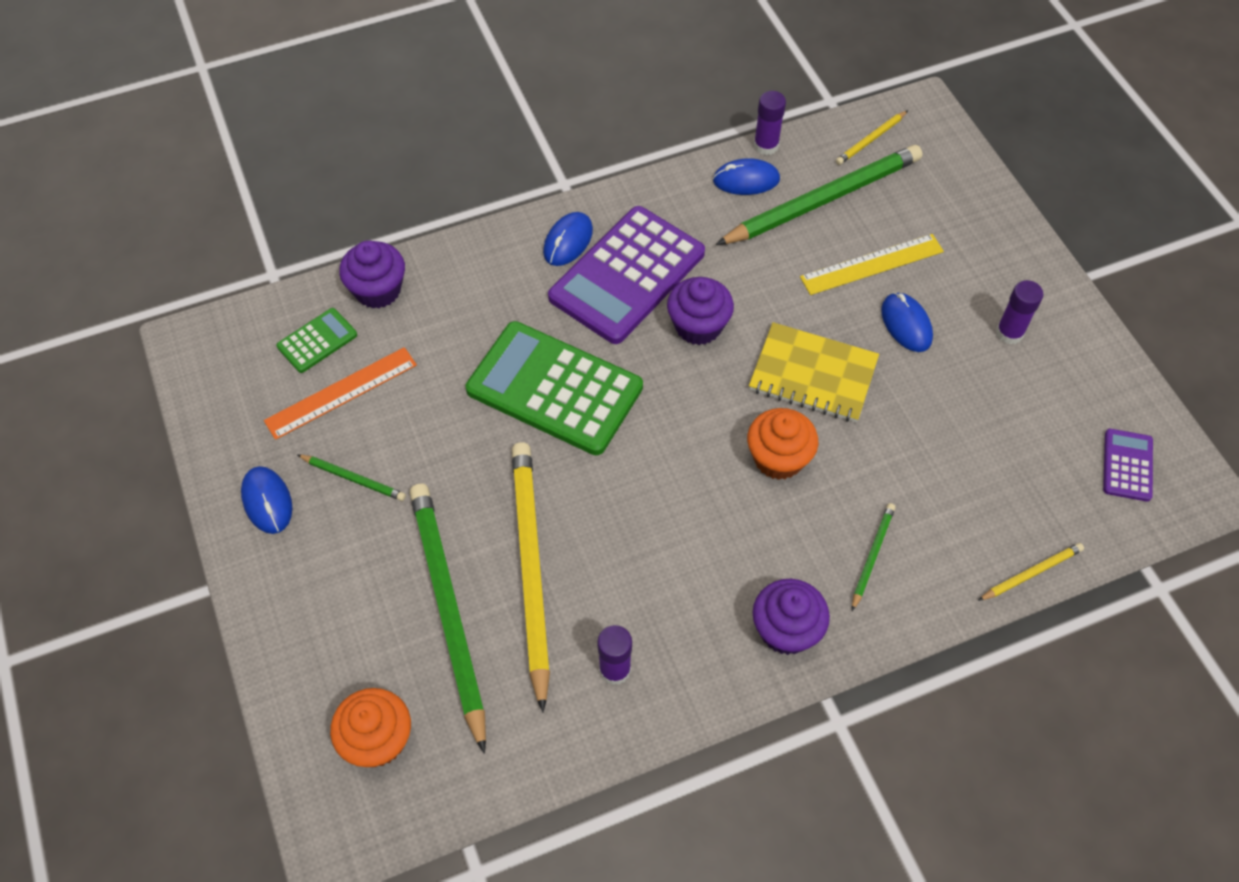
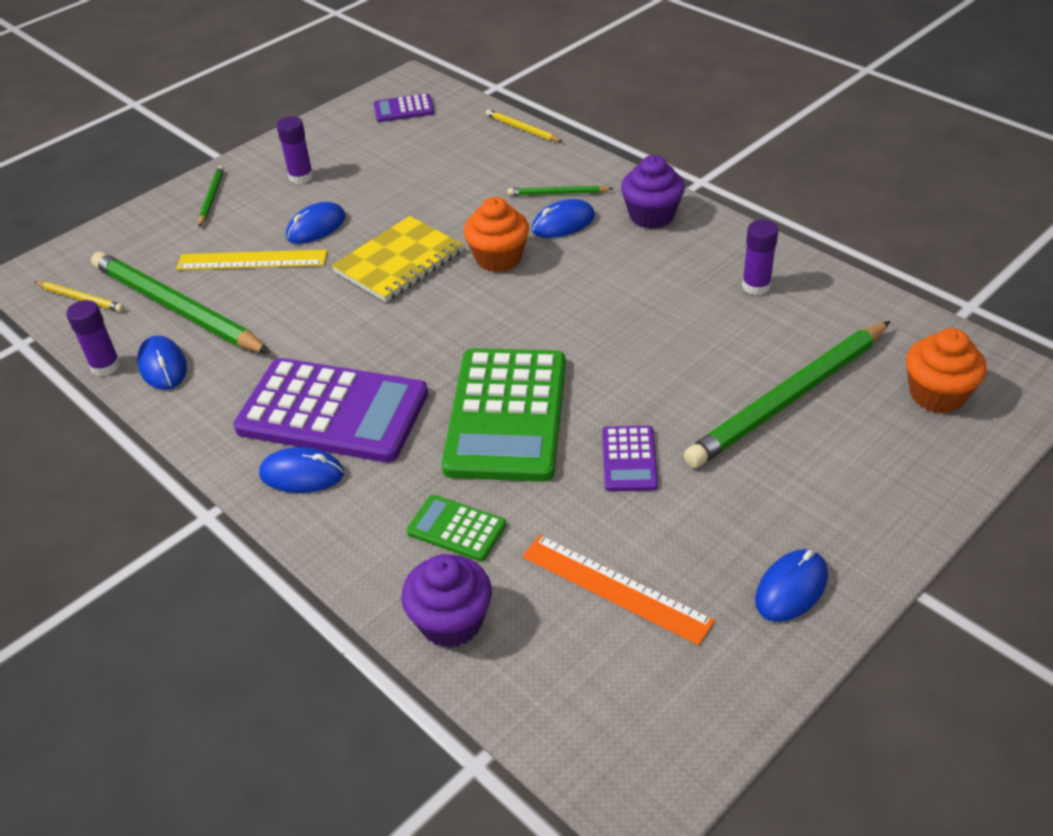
camera: 110 degrees left, 15 degrees down
green calculator [277,308,357,373] -> green calculator moved to [407,495,506,561]
green pencil [297,454,406,501] -> green pencil moved to [199,166,224,227]
yellow pencil [512,442,550,713] -> none
purple cupcake [667,277,734,345] -> none
yellow notebook [749,322,879,422] -> yellow notebook turned 45 degrees clockwise [331,216,463,302]
yellow ruler [800,234,944,295] -> yellow ruler turned 45 degrees counterclockwise [176,250,327,270]
none -> blue mouse [532,199,595,238]
none -> purple calculator [602,426,658,492]

